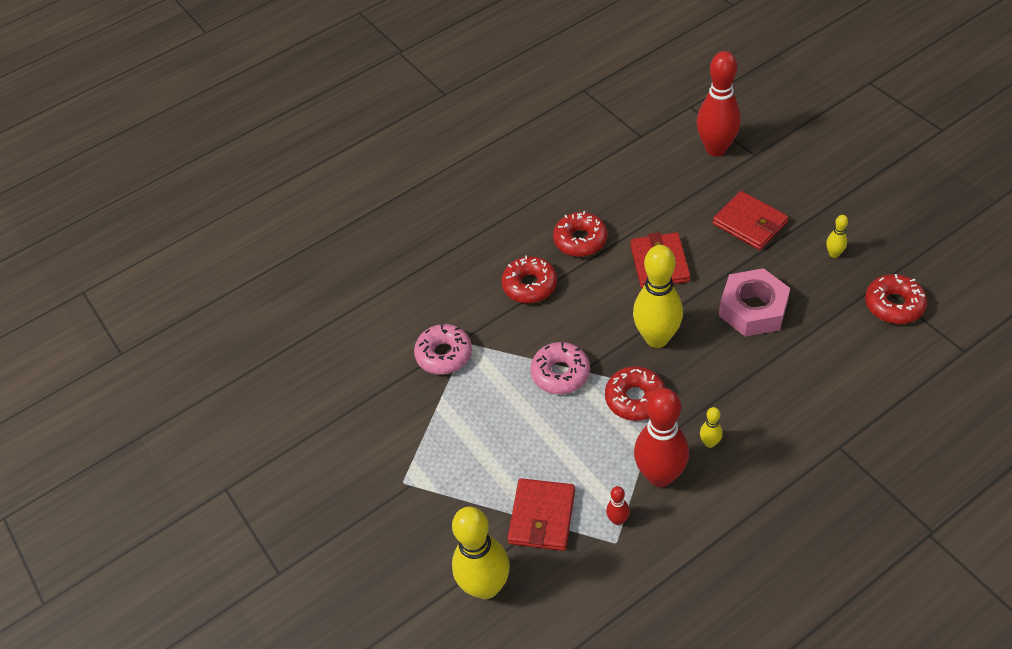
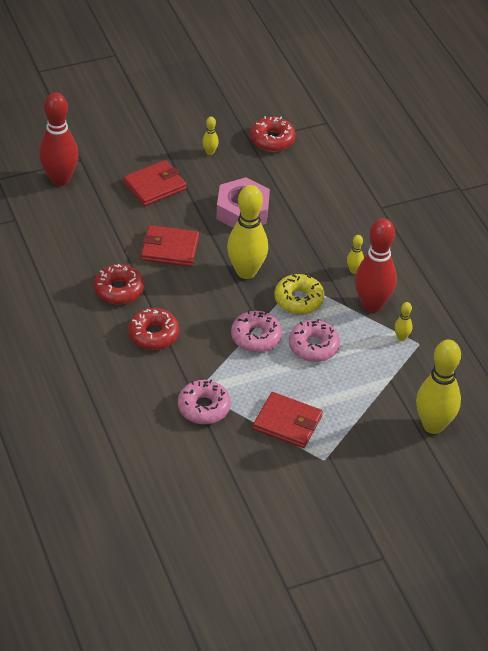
camera: 85 degrees left, 5 degrees down
red wallet [508,478,575,551] -> red wallet moved to [253,392,323,448]
red donut [605,366,665,421] -> yellow donut [274,274,324,314]
red bowling pin [606,486,630,525] -> yellow bowling pin [394,302,412,341]
none -> pink donut [289,319,340,362]

